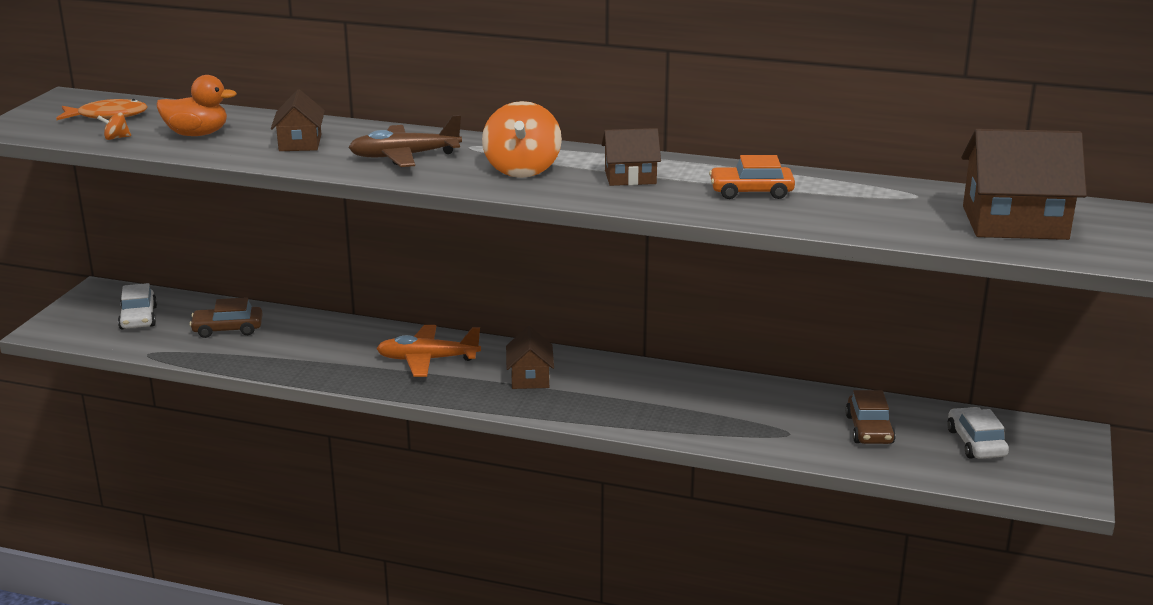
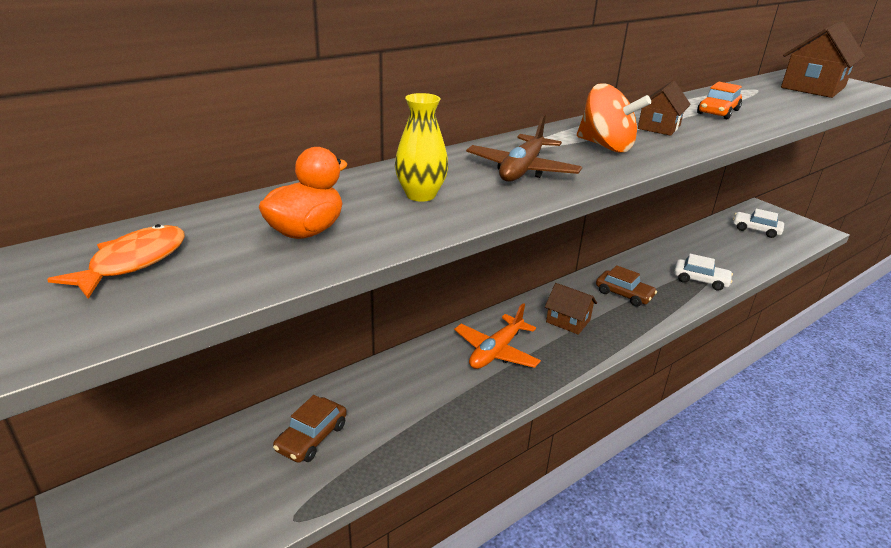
camera: 55 degrees left, 5 degrees up
orange spinning top [97,112,131,140] -> none
white car [118,283,157,330] -> white car moved to [674,254,733,291]
brown house [271,89,325,151] -> yellow vase [395,93,448,202]
brown car [845,390,896,444] -> brown car moved to [596,265,657,307]

